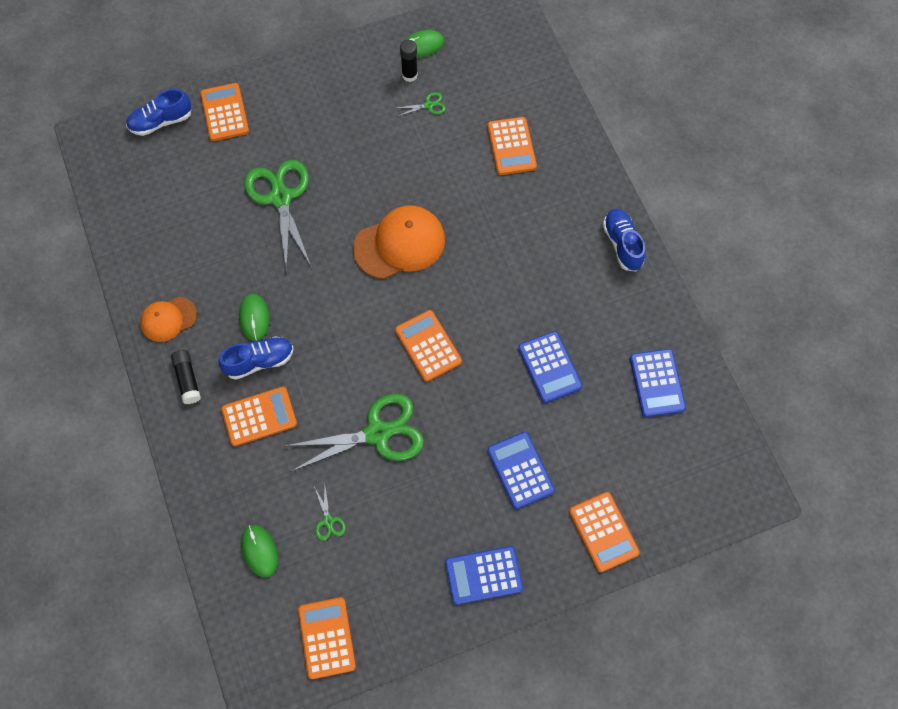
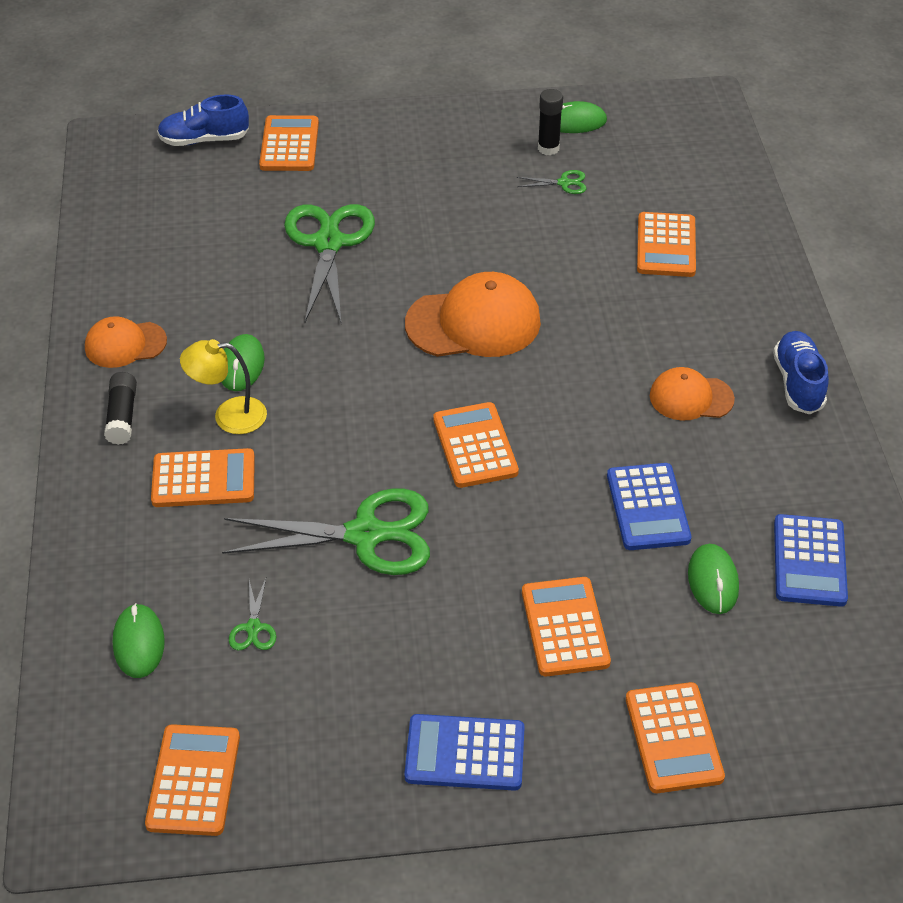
camera: 15 degrees right, 20 degrees down
blue shoe [218,336,294,380] -> yellow lamp [180,339,267,434]
blue calculator [487,432,555,509] -> orange calculator [522,577,611,676]
none -> orange cap [650,367,735,421]
none -> green mouse [688,544,739,614]

